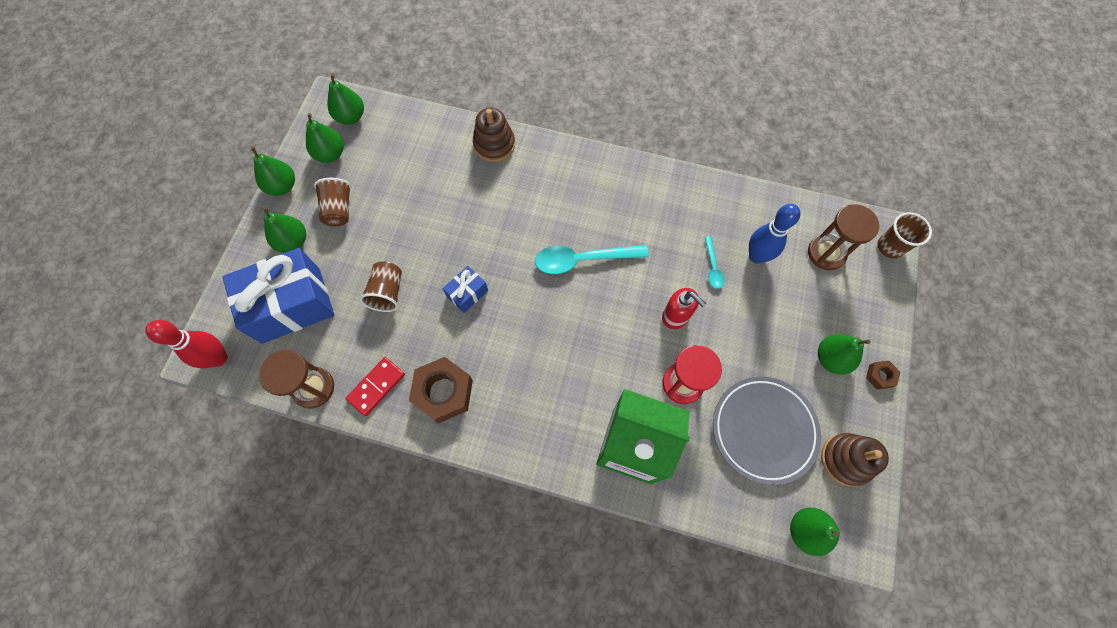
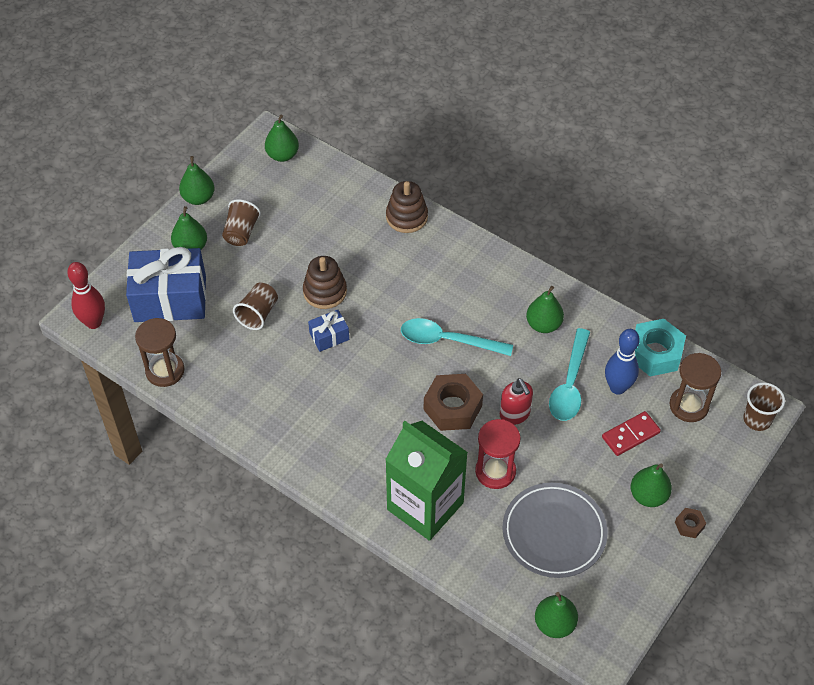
camera: 20 degrees right, 15 degrees down
green pear [306,113,344,163] -> green pear moved to [526,286,564,333]
red domino [345,357,405,416] -> red domino moved to [602,411,661,456]
brown nut [409,357,473,424] -> brown nut moved to [424,374,483,431]
turquoise spoon [705,236,724,289] -> turquoise spoon [549,328,590,421], size x1.96
brown stacking toy [821,433,889,486] -> brown stacking toy moved to [303,256,347,309]
none -> turquoise nut [635,319,686,376]

